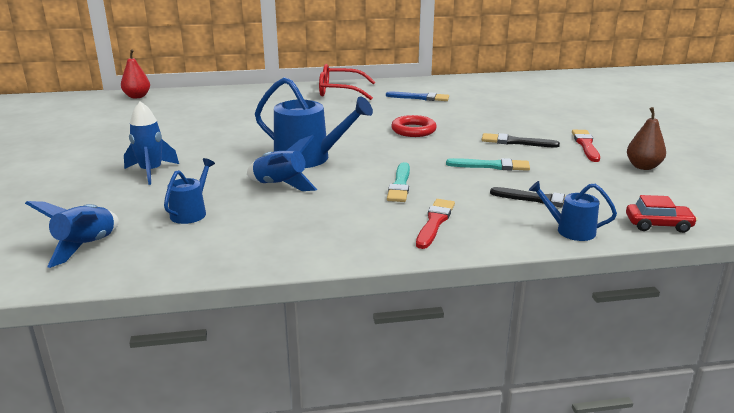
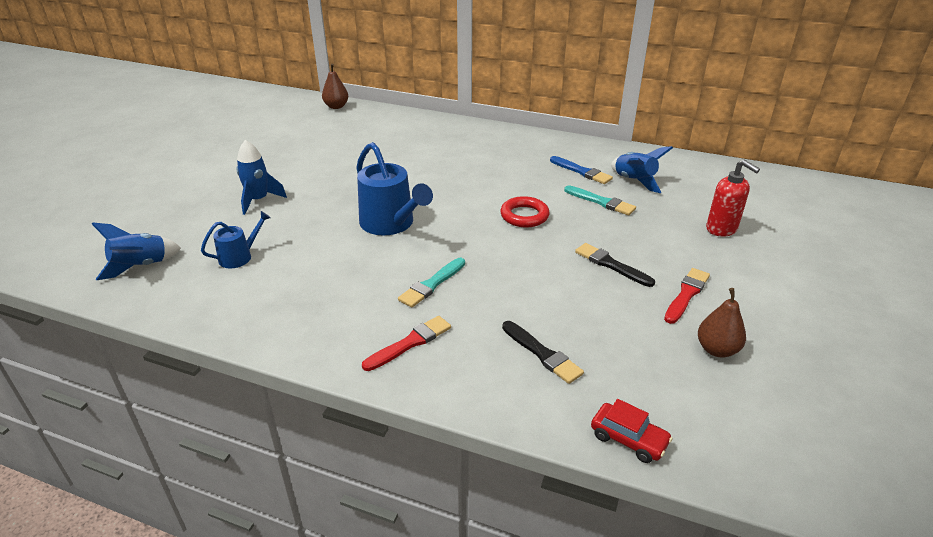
camera: 30 degrees right, 10 degrees up
red pear [121,50,150,99] -> brown pear [322,63,348,109]
blue rocket [247,135,317,191] -> blue rocket moved to [611,146,673,193]
red glasses [319,64,375,100] -> none
turquoise brush [446,158,530,171] -> turquoise brush moved to [564,185,636,215]
blue watering can [529,181,617,241] -> none
none -> red soap dispenser [706,160,760,237]

